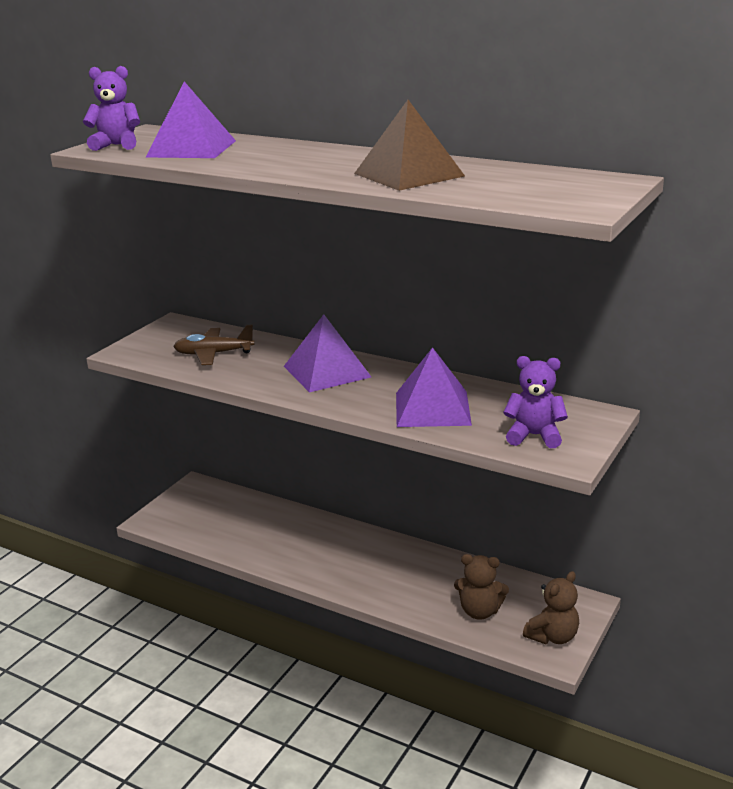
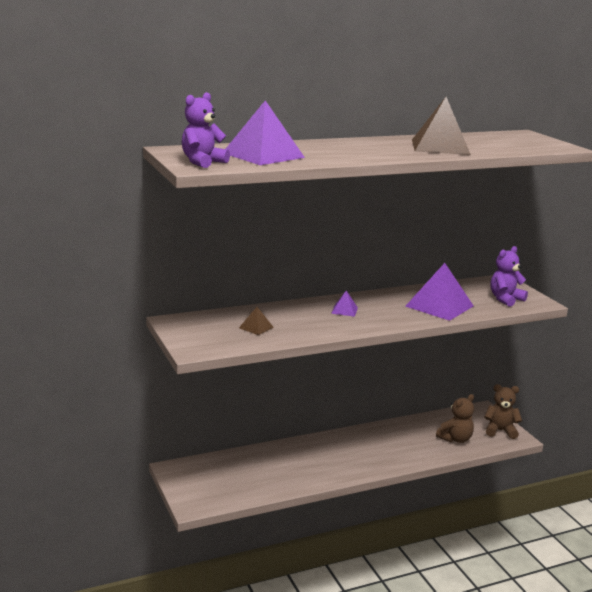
camera: 55 degrees left, 5 degrees down
brown plane [173,324,255,365] -> brown pyramid [239,307,274,335]
purple pyramid [284,314,371,392] -> purple pyramid [331,291,358,317], size x0.46
brown teddy bear [523,571,579,644] -> brown teddy bear turned 75 degrees counterclockwise [484,384,522,439]

